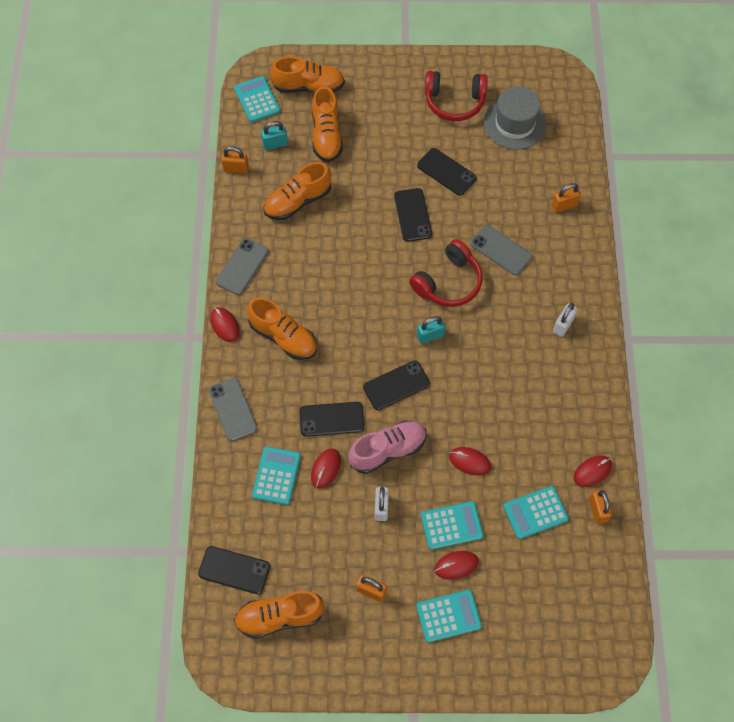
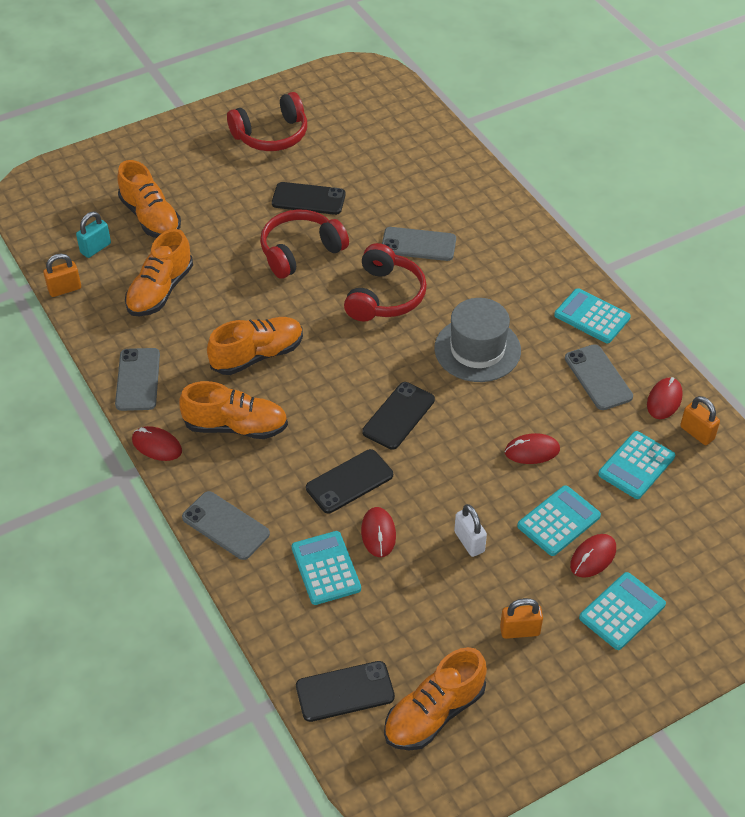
camera: 30 degrees left, 15 degrees down
turquoise calculator [234,76,280,122] -> turquoise calculator moved to [554,288,631,343]
orange shoe [270,56,345,93] -> orange shoe moved to [207,317,303,375]
pink shoe [348,421,427,474] -> none
black phone [394,188,432,242] -> red headphones [260,209,349,279]
turquoise padlock [417,316,446,344] -> none
grey hat [484,86,547,150] -> grey hat moved to [434,298,521,382]
orange padlock [552,183,581,213] -> none
white padlock [553,303,578,337] -> none
none -> grey phone [565,344,633,410]

